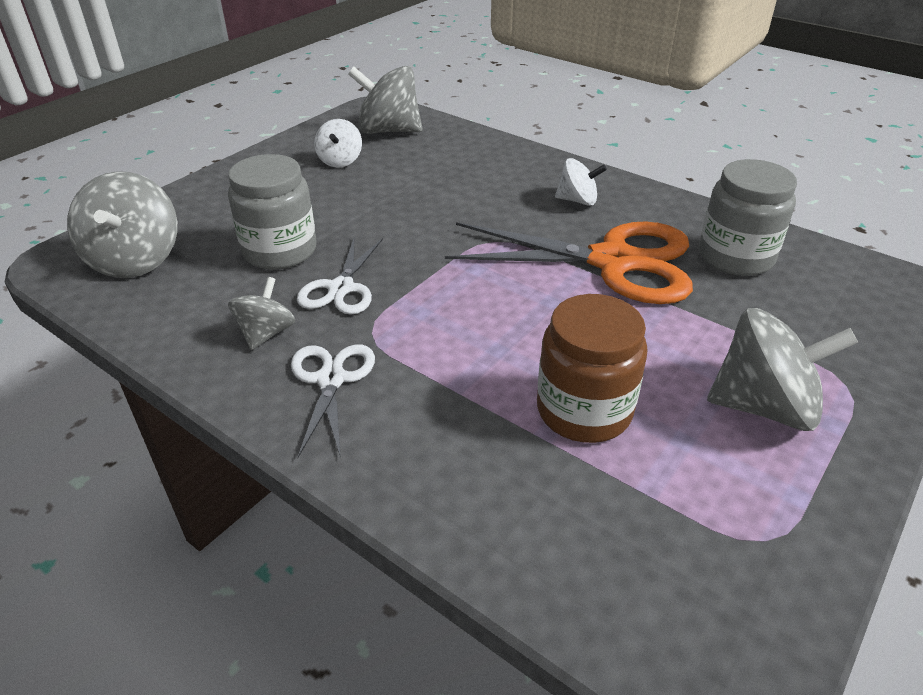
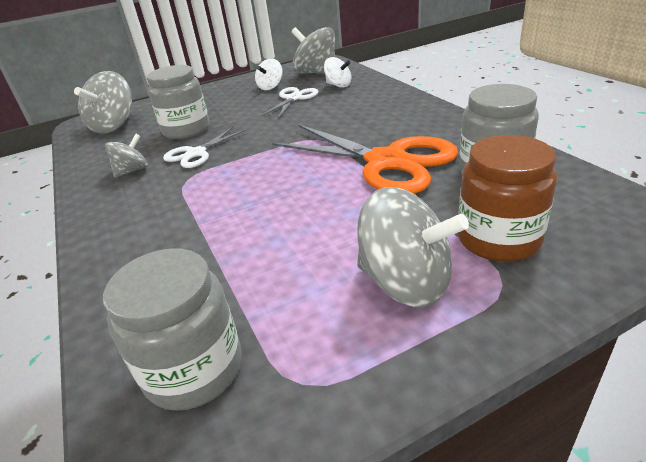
camera: 30 degrees right, 5 degrees down
white scissors [291,345,375,458] -> white scissors moved to [261,87,319,119]
brown jar [537,294,647,443] -> brown jar moved to [458,135,557,262]
white spinning top [555,158,607,206] -> white spinning top moved to [324,57,351,88]
none -> grey jar [103,249,242,411]

